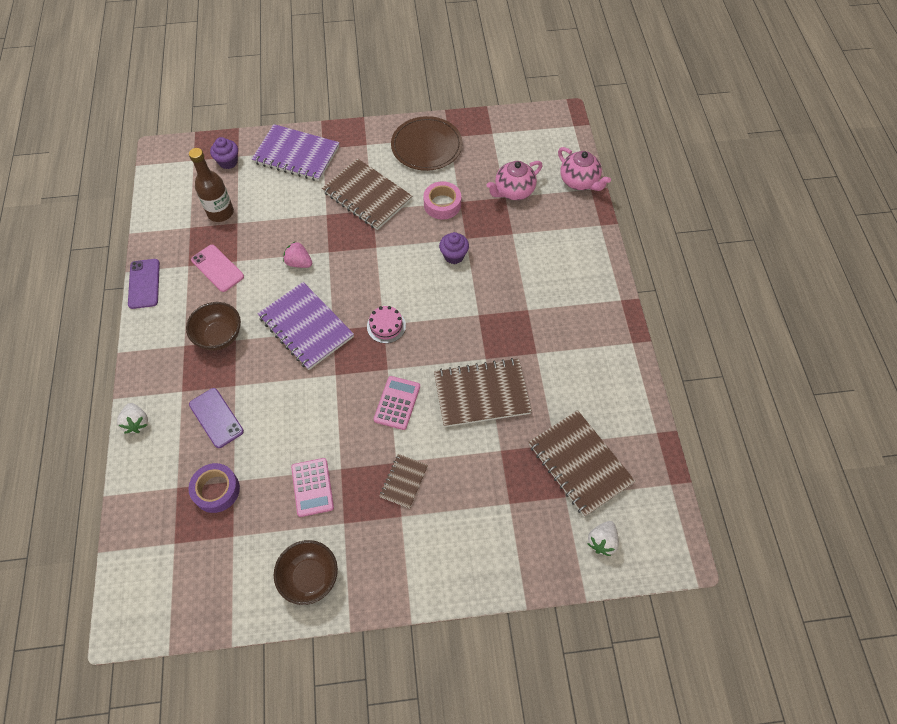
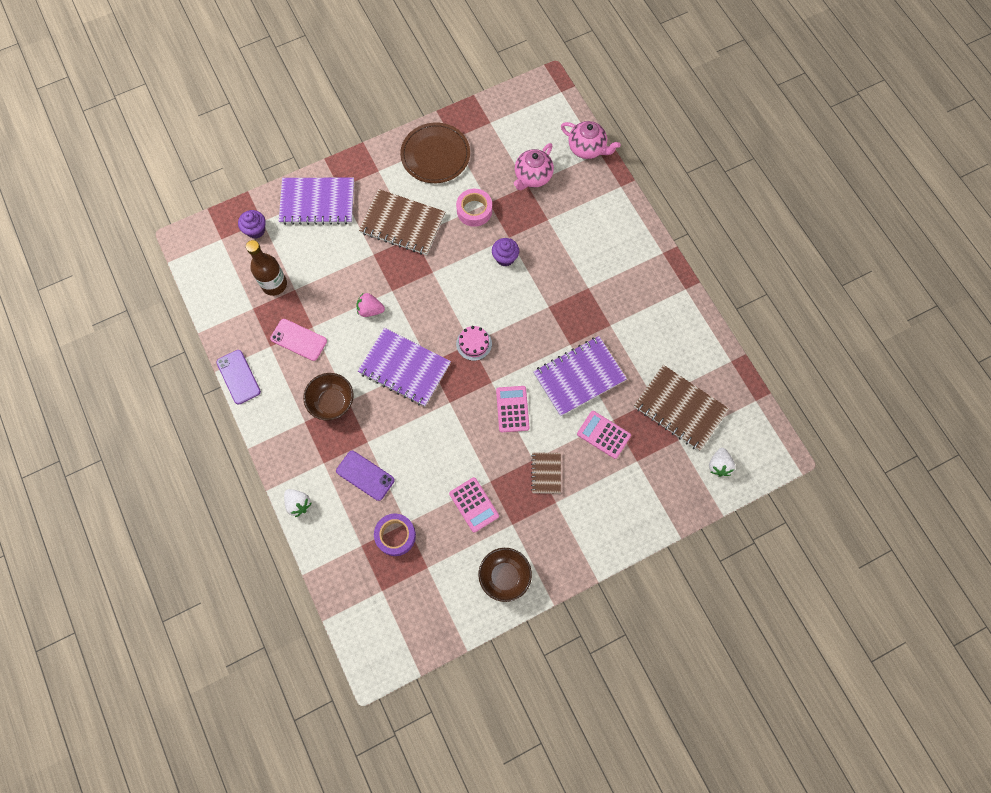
camera: 20 degrees left, 10 degrees up
brown notebook [434,358,532,427] -> purple notebook [533,336,627,416]
none -> pink calculator [577,411,631,459]

